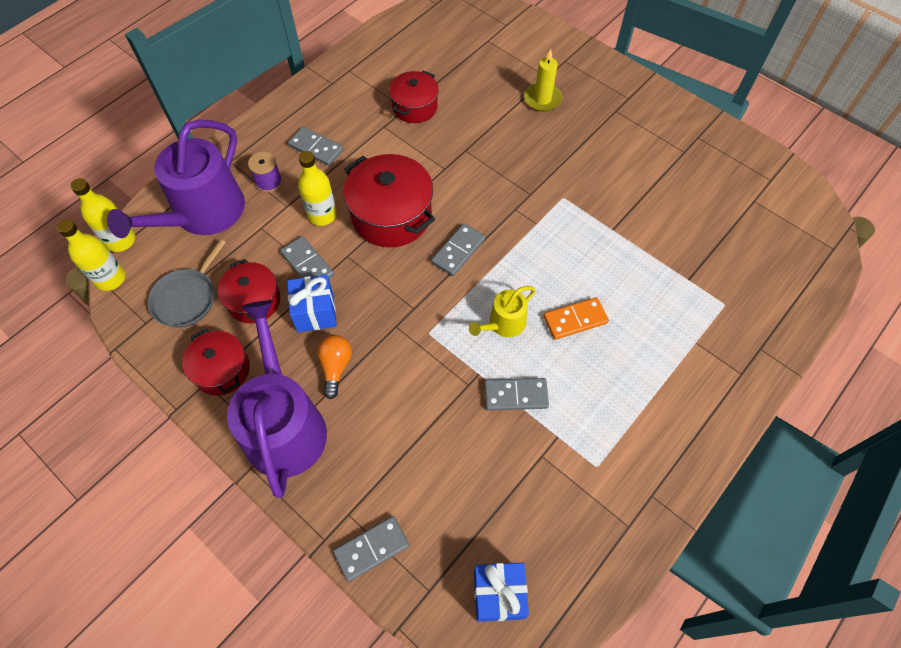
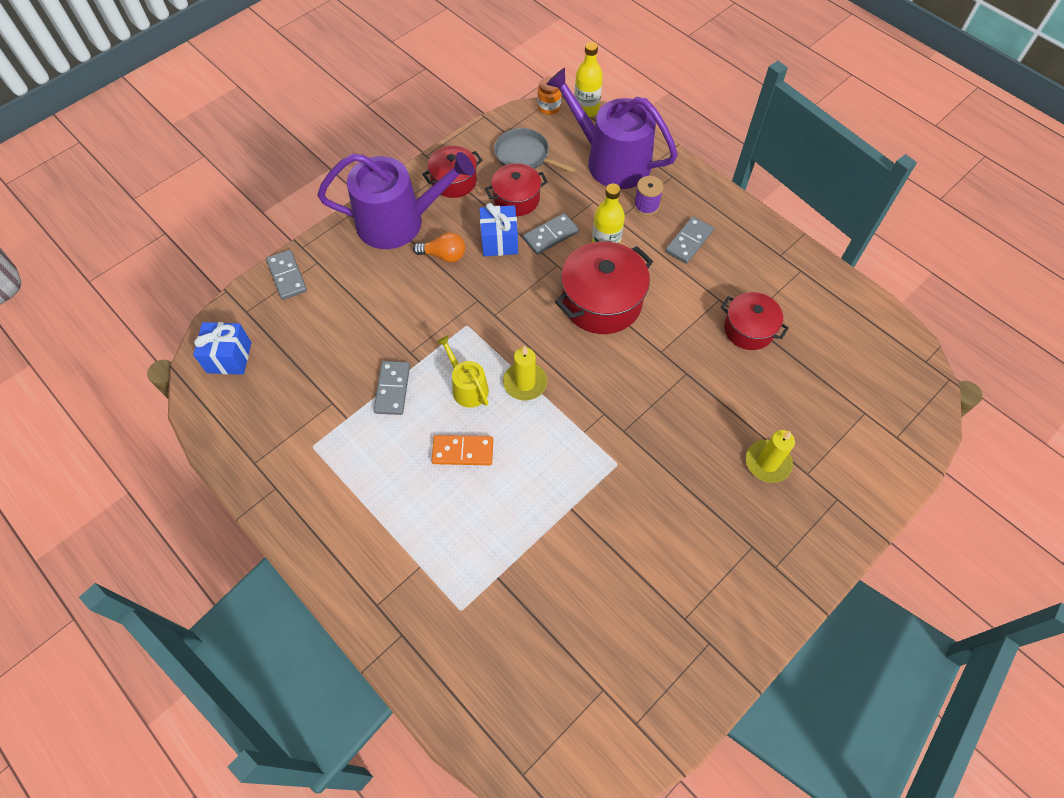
camera: 95 degrees right, 0 degrees up
yellow bottle [57,219,125,291] -> orange jar [537,77,561,115]
grey domino [431,223,485,276] -> none
orange domino [544,297,609,340] -> orange domino turned 75 degrees counterclockwise [432,435,493,465]
none -> yellow candle [503,345,547,401]

